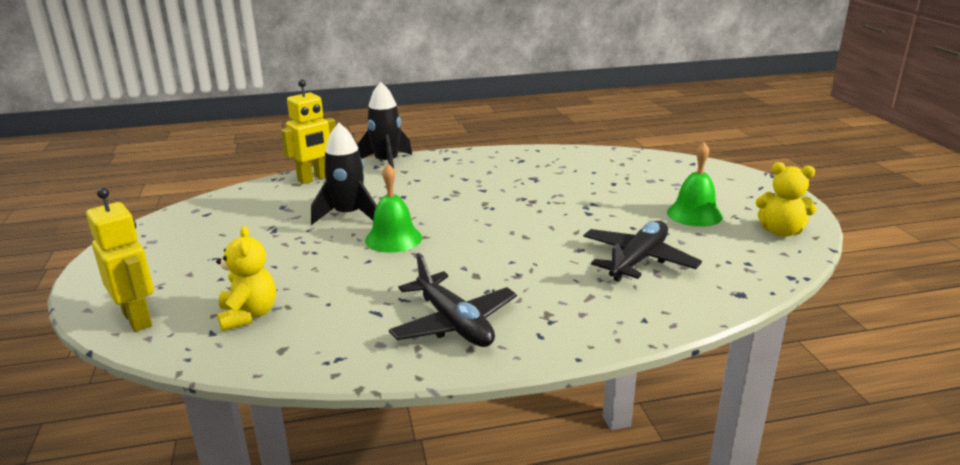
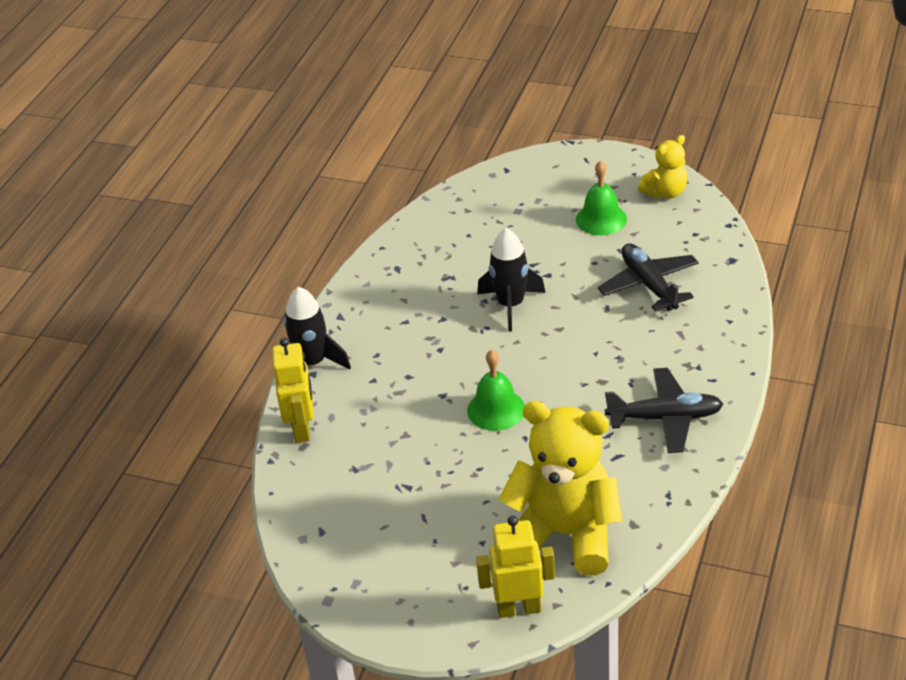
camera: 55 degrees left, 15 degrees up
yellow teddy bear [216,226,276,331] -> yellow teddy bear [499,401,622,576], size x1.94
black rocket [311,123,377,224] -> black rocket moved to [477,228,546,331]

